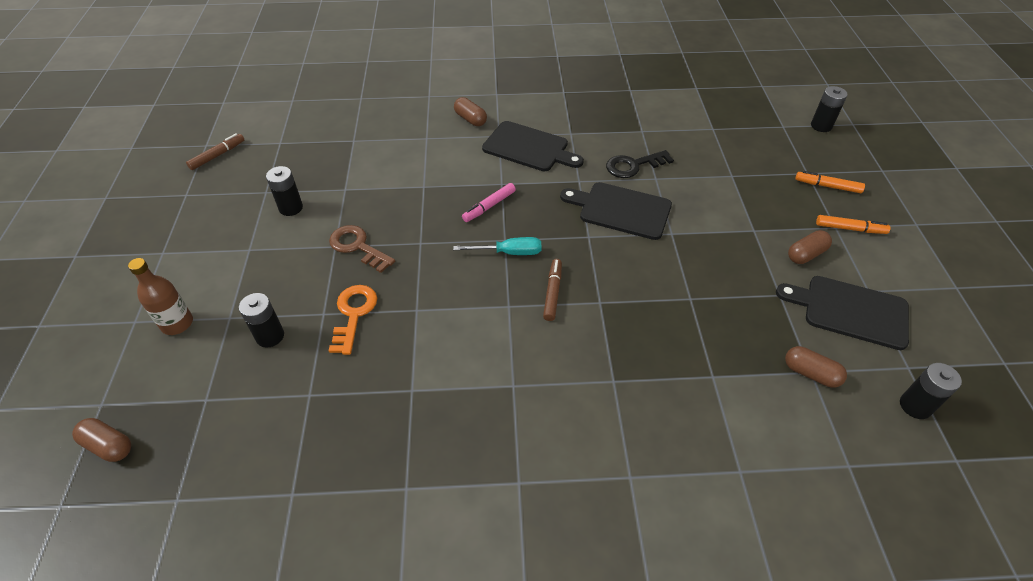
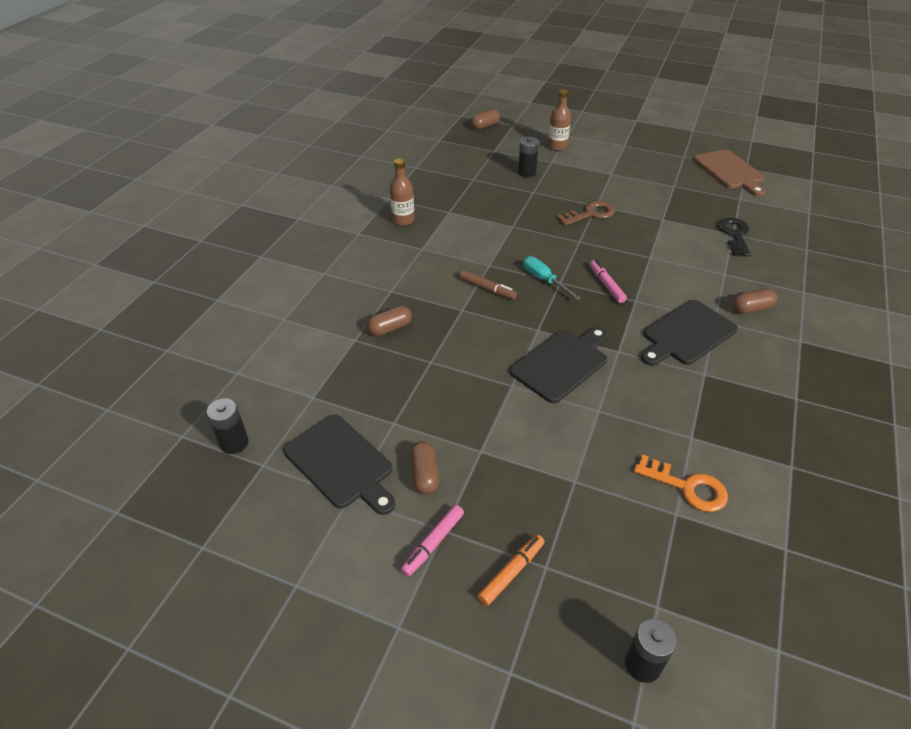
camera: 115 degrees right, 5 degrees down
brown marker [186,133,244,170] -> brown cutting board [693,149,766,196]
black battery [266,166,303,216] -> none
orange key [329,285,377,355] -> orange key moved to [634,454,728,512]
turquoise screwdriver [453,237,541,255] -> turquoise screwdriver turned 120 degrees clockwise [523,256,581,300]
black key [606,150,674,178] -> black key moved to [718,217,751,256]
black cutting board [776,276,909,350] -> black cutting board turned 90 degrees clockwise [283,415,395,515]
brown capsule [785,346,847,388] -> brown capsule moved to [367,305,412,336]
orange marker [816,215,891,234] -> pink marker [401,505,464,577]
none -> brown bottle [389,158,415,226]

